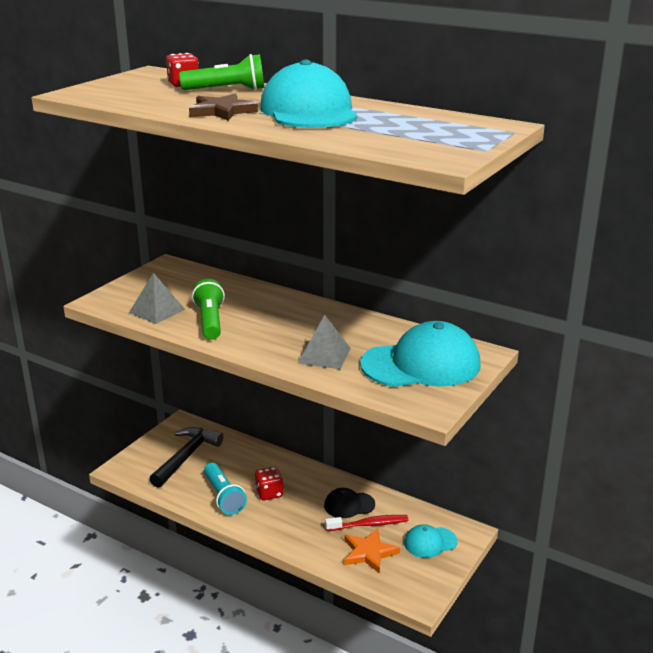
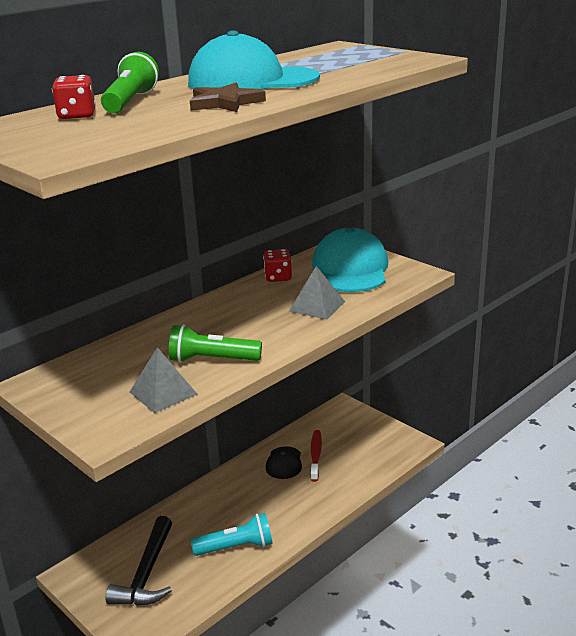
camera: 75 degrees left, 0 degrees up
black hammer [150,427,223,488] -> black hammer turned 120 degrees counterclockwise [105,516,172,606]
red dice [255,467,284,501] -> red dice moved to [263,249,292,282]
orange star [344,528,400,574] -> none
turquoise cap [404,524,457,558] -> none

